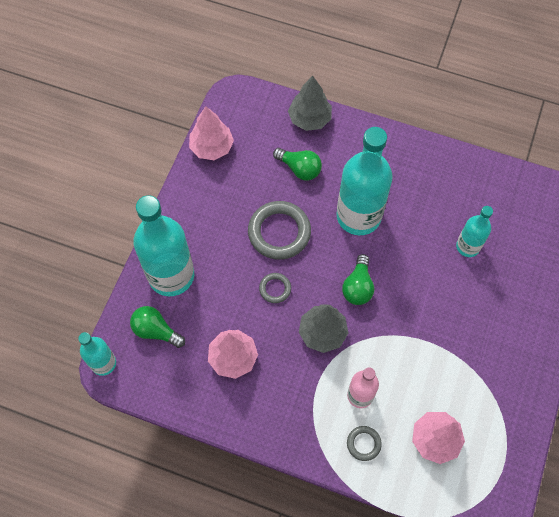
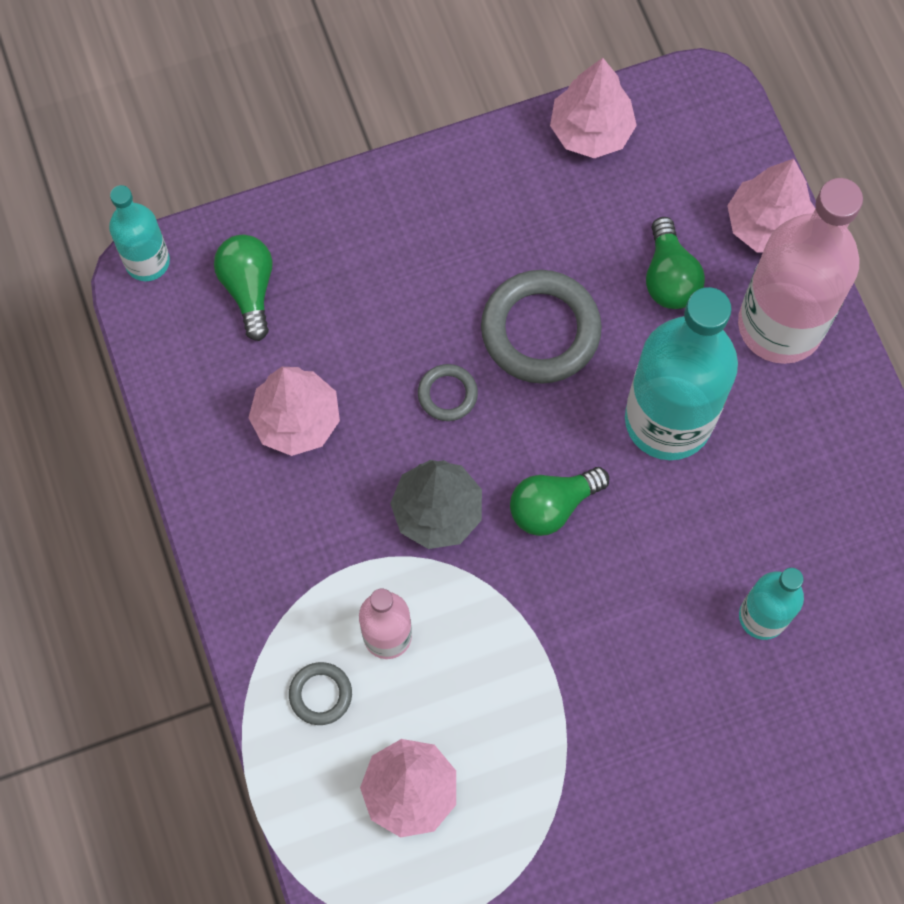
camera: 50 degrees right, 5 degrees up
turquoise bottle [133,195,194,296] -> none
grey tree [288,76,332,131] -> pink tree [727,159,815,253]
none -> pink bottle [738,178,863,364]

